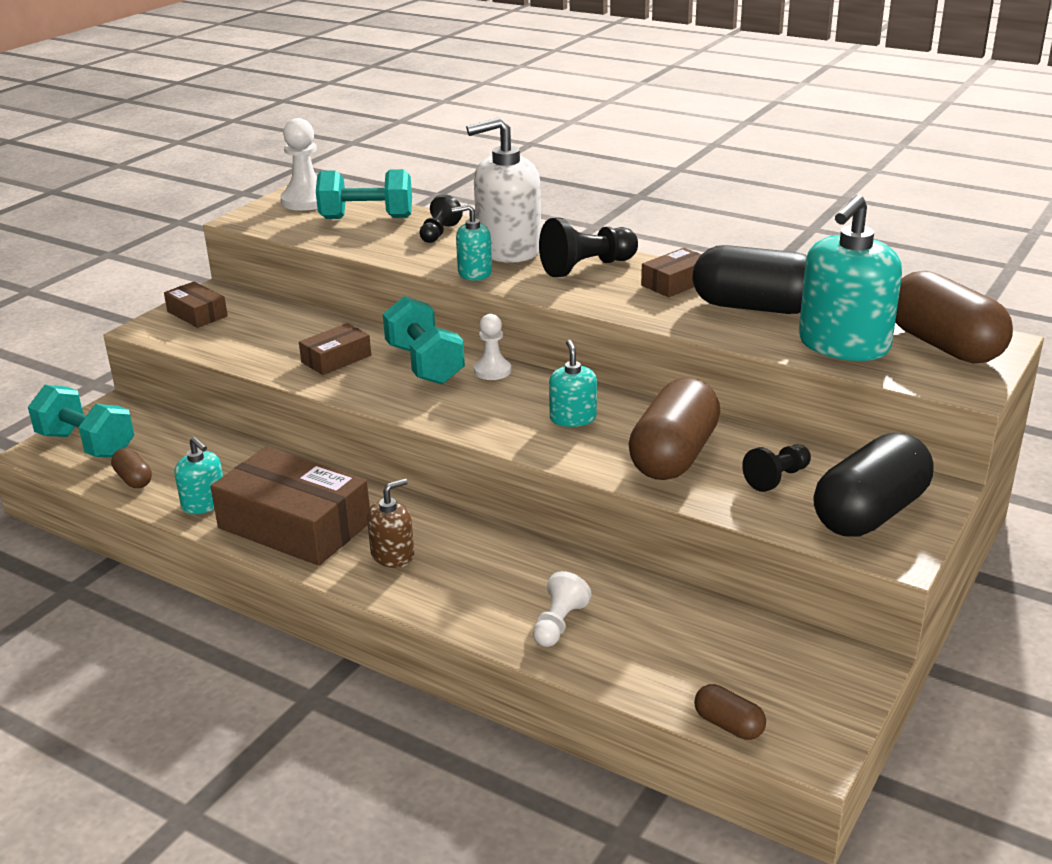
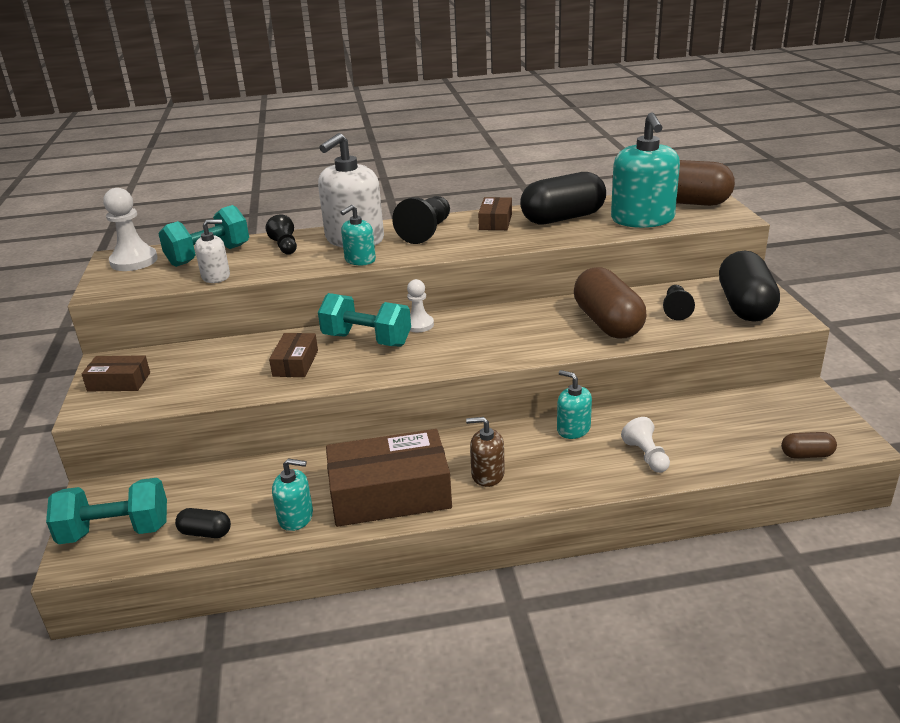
camera: 40 degrees left, 0 degrees up
brown capsule [111,448,152,488] -> black capsule [175,508,231,538]
brown soap dispenser [367,478,414,568] -> brown soap dispenser turned 90 degrees counterclockwise [466,417,505,487]
turquoise soap dispenser [549,340,597,427] -> turquoise soap dispenser moved to [557,370,592,439]
none -> white soap dispenser [195,219,230,283]

